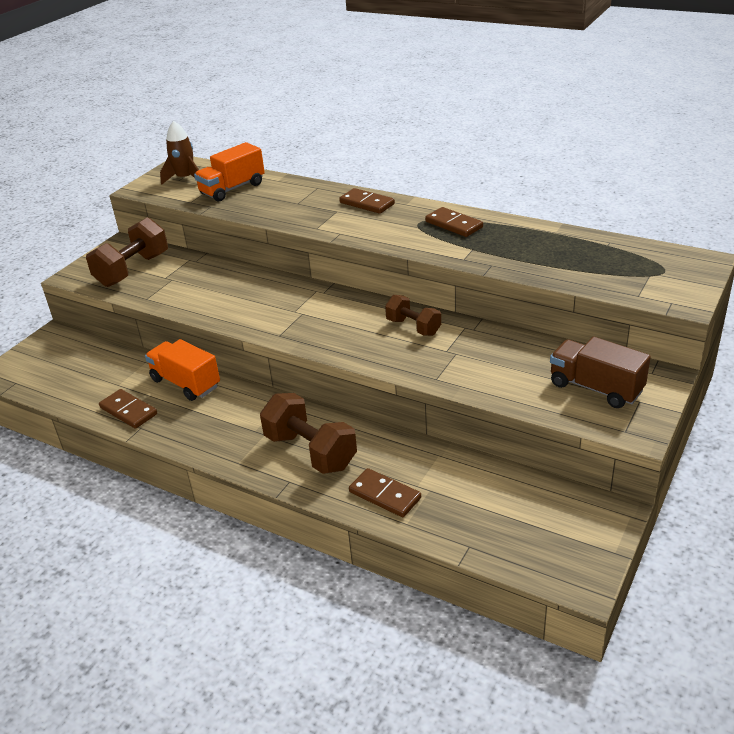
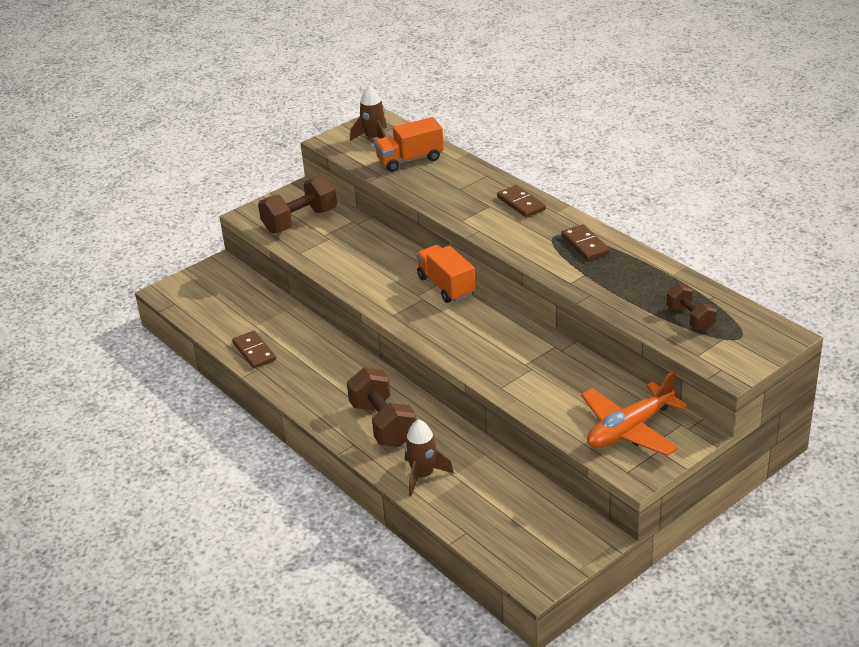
camera: 20 degrees right, 0 degrees up
orange truck [145,339,220,401] -> orange truck moved to [416,245,476,303]
brown domino [349,468,421,517] -> brown rocket [404,419,454,496]
brown dumbbell [385,295,441,336] -> brown dumbbell moved to [666,283,717,331]
brown truck [550,337,651,408] -> orange plane [581,371,687,456]

